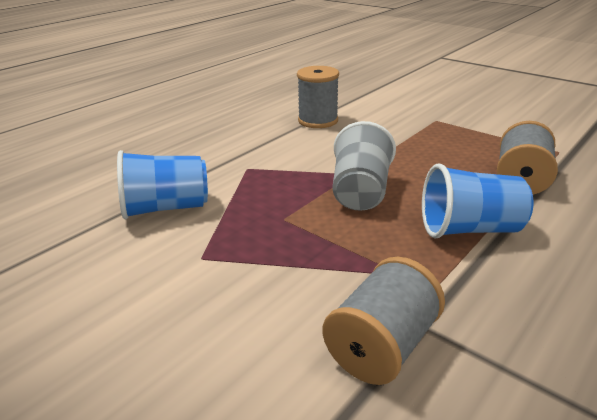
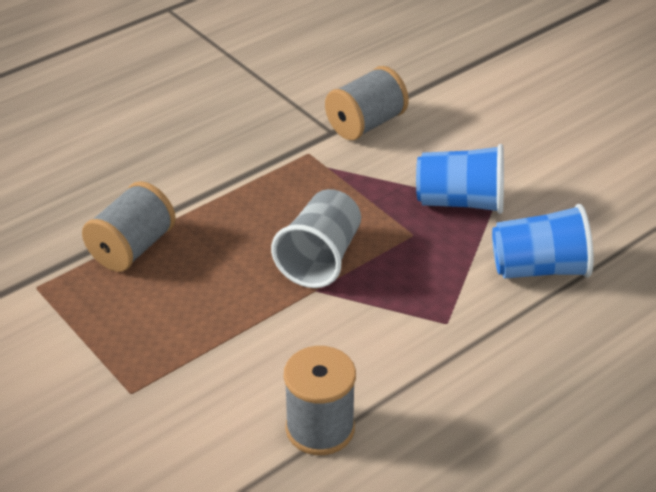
camera: 170 degrees left, 10 degrees up
blue cup [422,164,533,238] -> blue cup moved to [416,144,504,214]

